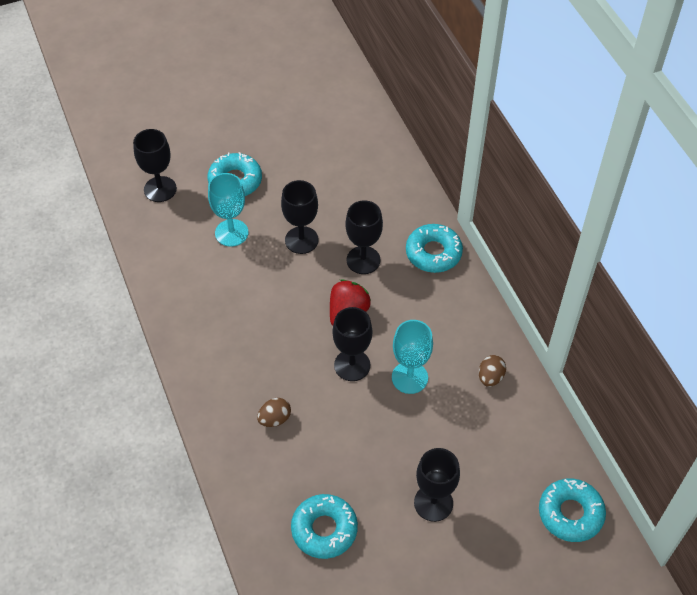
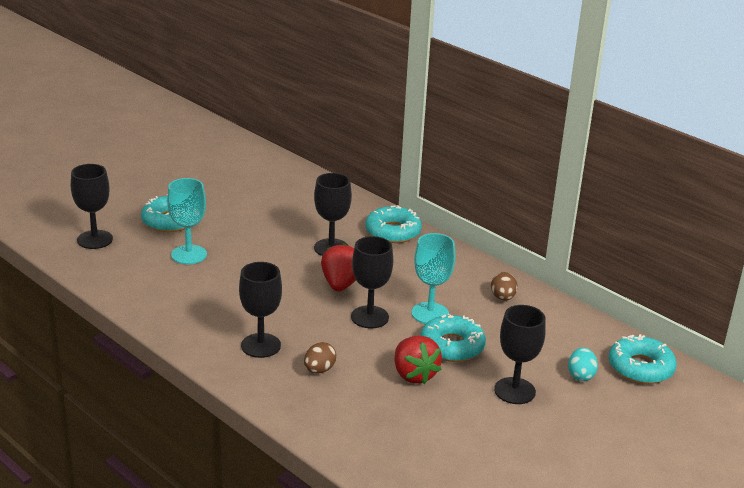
camera: 25 degrees left, 25 degrees down
black goblet [281,180,319,254] -> black goblet moved to [239,262,282,358]
turquoise donut [291,494,358,559] -> turquoise donut moved to [420,314,486,362]
none -> red strawberry [395,336,442,384]
none -> turquoise egg [568,347,598,381]

